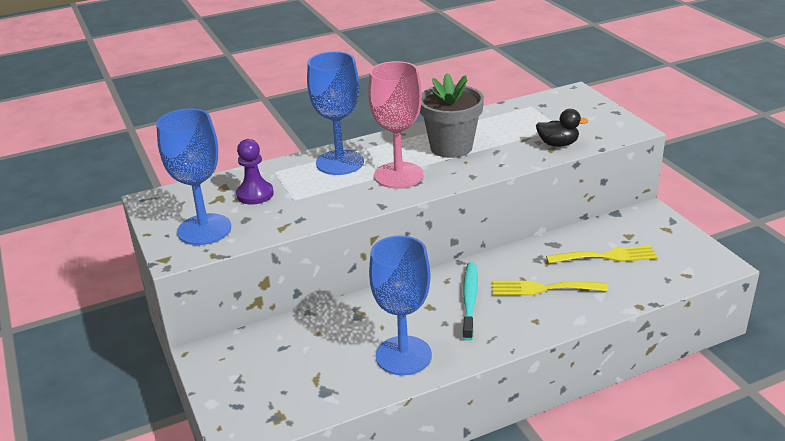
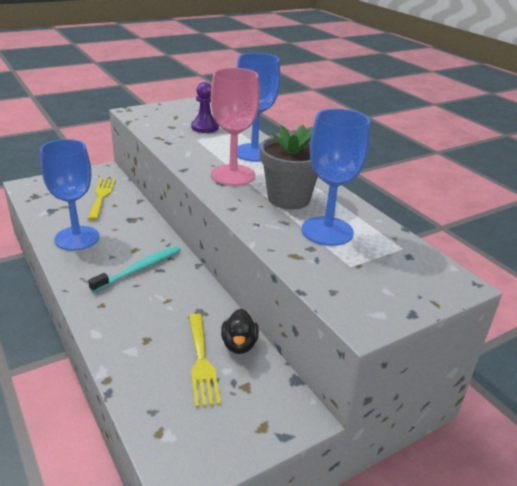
camera: 80 degrees right, 0 degrees up
blue goblet [156,108,231,245] -> blue goblet moved to [302,109,370,246]
turquoise toothbrush [462,262,478,341] -> turquoise toothbrush turned 45 degrees counterclockwise [88,246,181,292]
yellow fork [492,281,608,296] -> yellow fork moved to [88,179,116,220]
black duck [536,109,588,147] -> black duck moved to [221,309,259,354]

